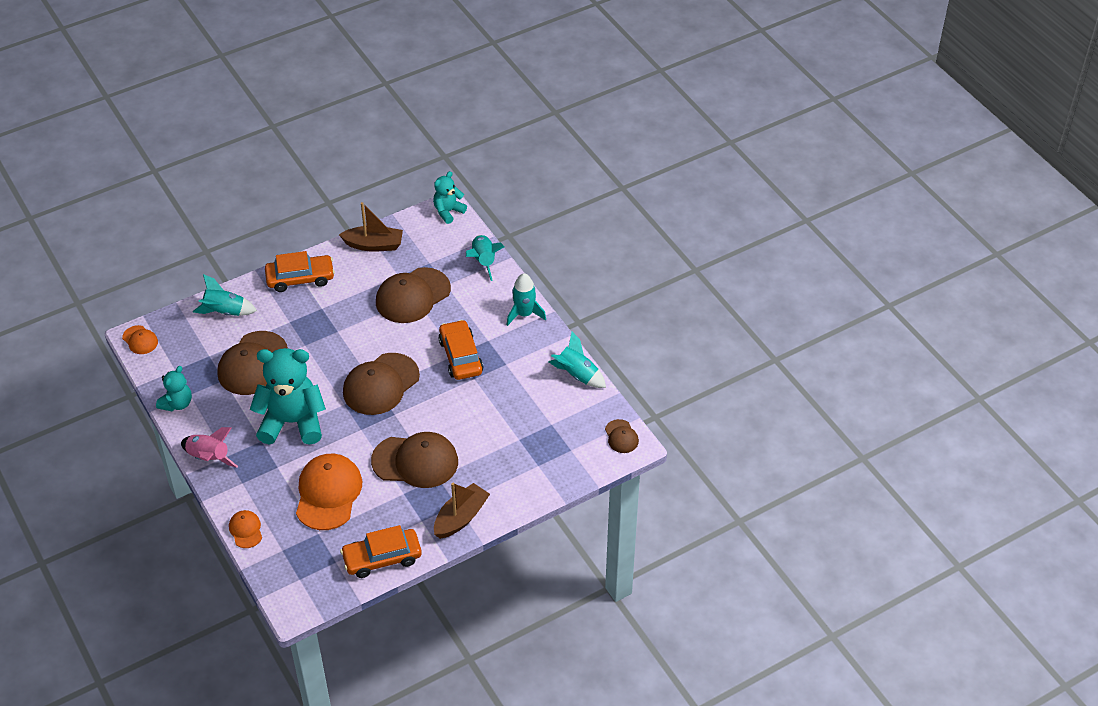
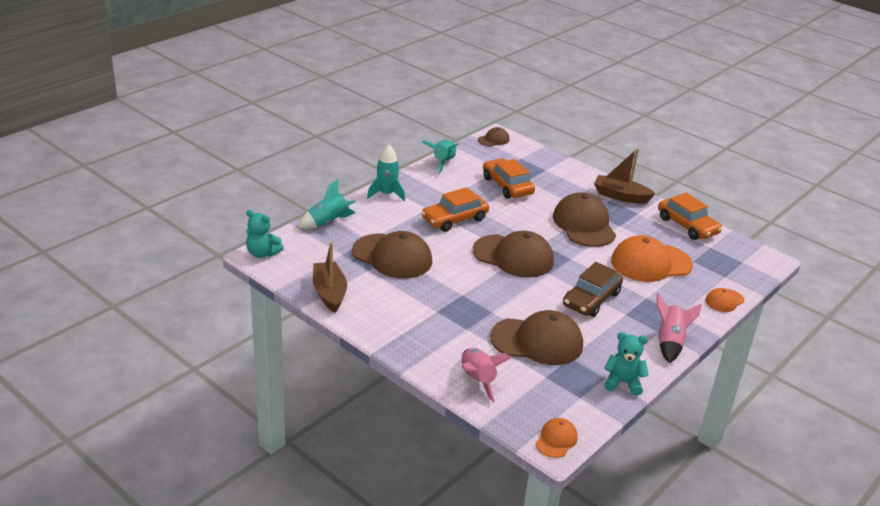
camera: 110 degrees left, 15 degrees down
turquoise rocket [193,274,257,316] -> pink rocket [461,348,512,403]
turquoise teddy bear [250,348,326,445] -> brown car [563,262,623,317]
orange car [265,251,335,292] -> orange car moved to [483,158,535,199]

